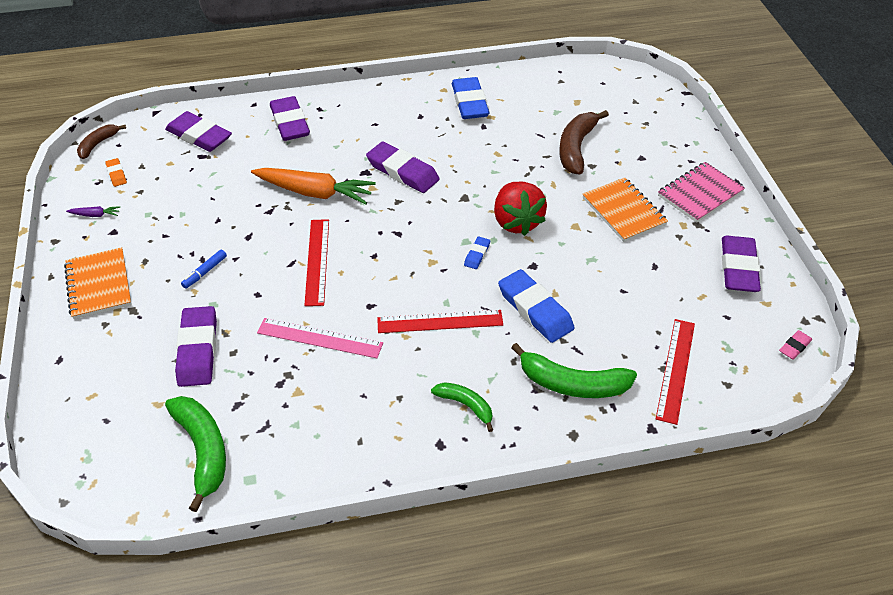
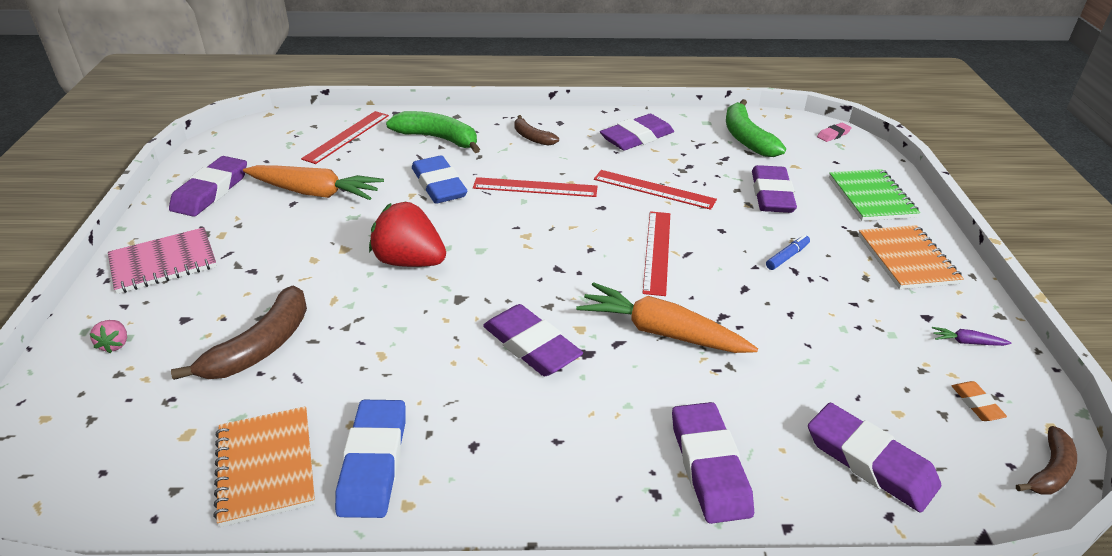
camera: 170 degrees left, 10 degrees down
pink ruler [257,318,383,358] -> red ruler [594,170,717,210]
green banana [431,382,493,432] -> brown banana [515,115,559,145]
blue eraser [464,236,490,269] -> none
red strawberry [494,182,547,236] -> red strawberry turned 60 degrees counterclockwise [369,202,446,267]
orange notebook [583,177,668,242] -> orange notebook moved to [213,406,315,527]
pink eraser [779,330,812,360] -> pink eraser moved to [817,123,852,142]
none -> pink strawberry [90,320,127,353]
none -> orange carrot [243,165,384,200]
none -> purple eraser [600,114,674,150]
none -> green notebook [829,169,920,221]

